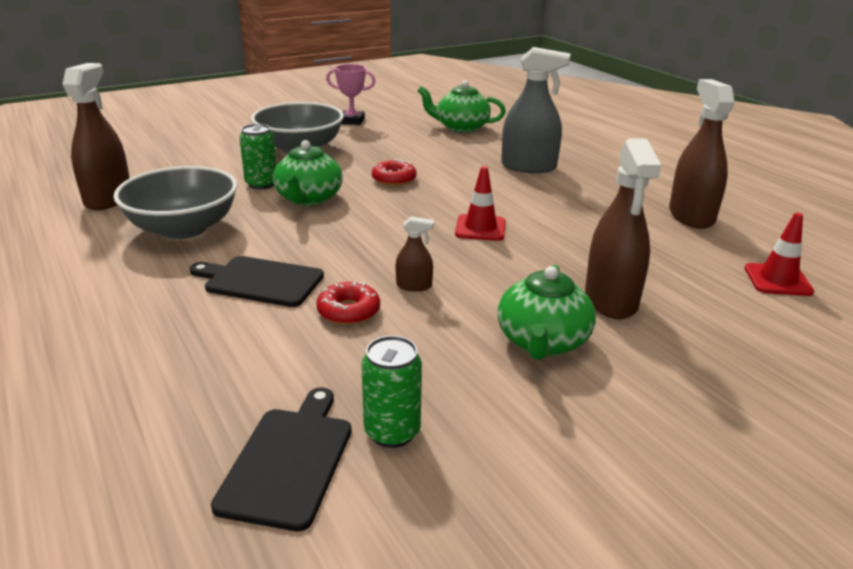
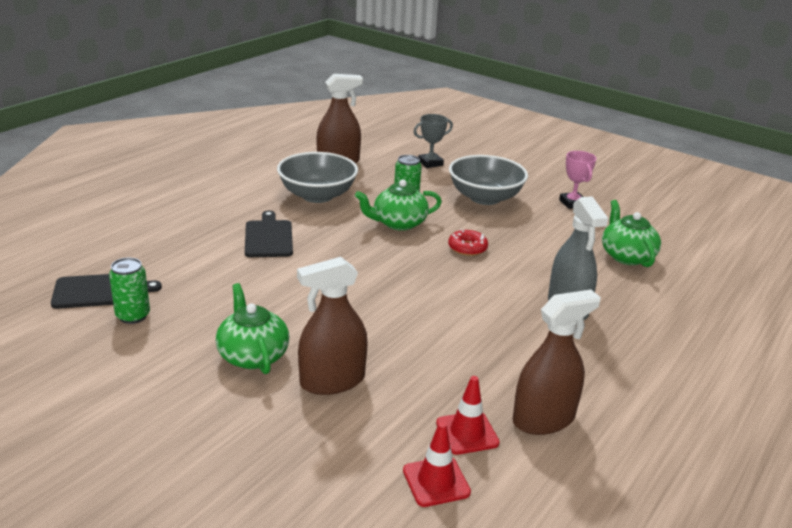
camera: 65 degrees right, 0 degrees up
red donut [316,282,380,325] -> none
brown spray bottle [396,216,434,292] -> none
red traffic cone [455,166,506,241] -> red traffic cone moved to [436,376,500,455]
green teapot [497,265,596,360] -> green teapot turned 75 degrees clockwise [216,283,289,374]
none -> grey trophy [414,114,453,168]

